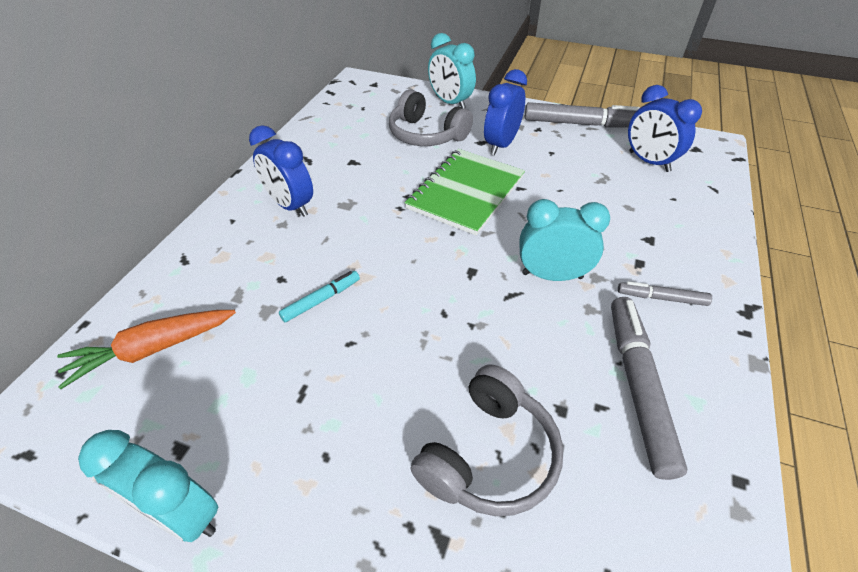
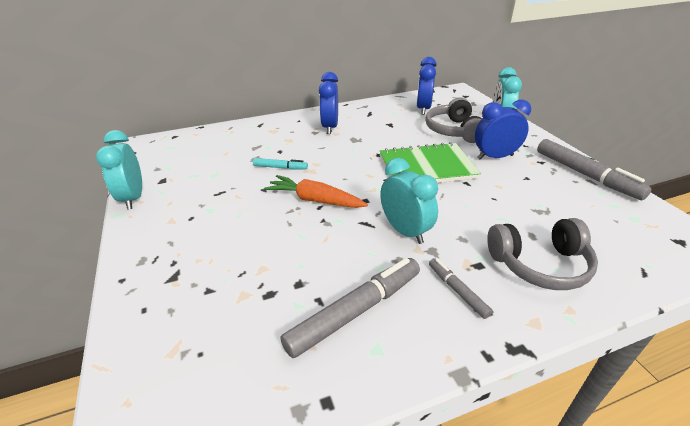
camera: 50 degrees right, 10 degrees down
orange carrot [57,310,236,389] -> orange carrot moved to [264,175,368,208]
grey headphones [410,364,563,516] -> grey headphones moved to [487,218,598,290]
blue clock [628,85,702,172] -> blue clock moved to [417,57,437,115]

